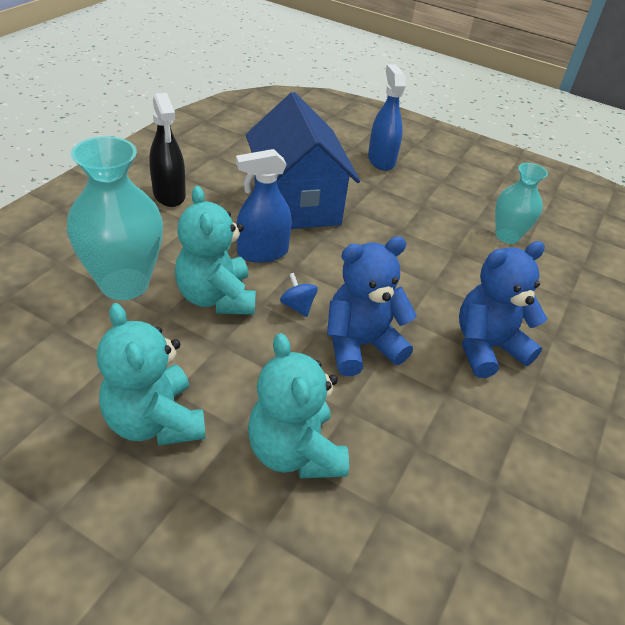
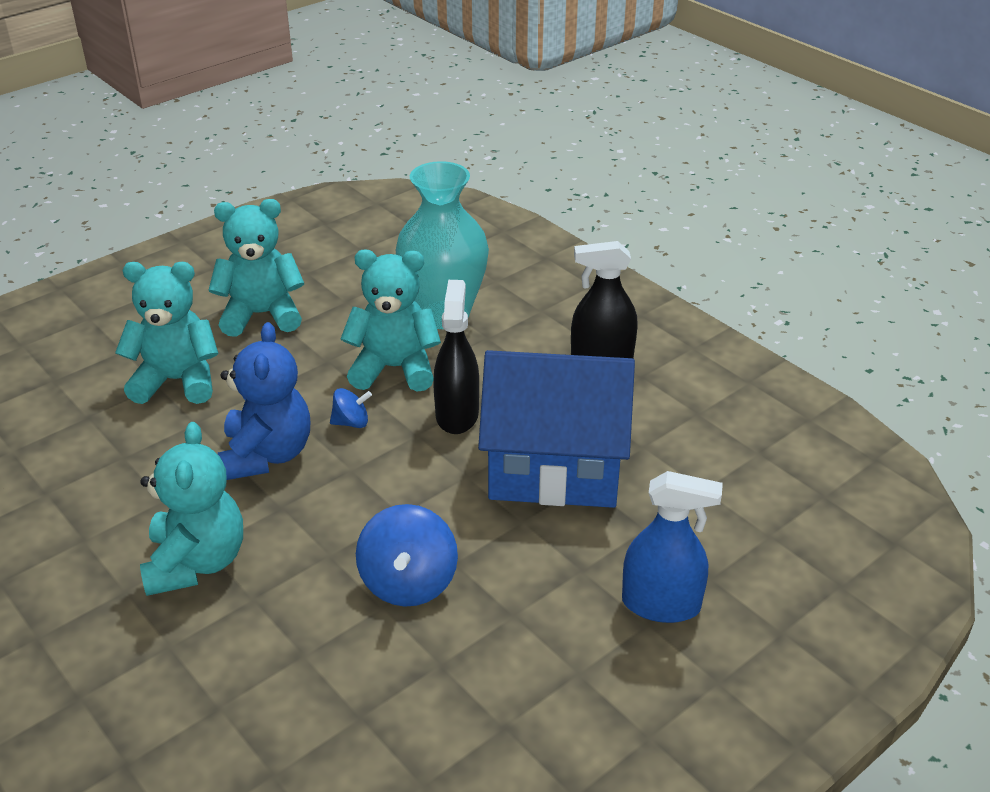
camera: 115 degrees right, 5 degrees down
blue spray bottle [236,149,292,263] -> black spray bottle [433,280,479,434]
blue teddy bear [459,241,547,378] -> turquoise teddy bear [140,422,243,596]
turquoise vase [495,163,548,244] -> none
none -> blue spinning top [356,504,458,607]

